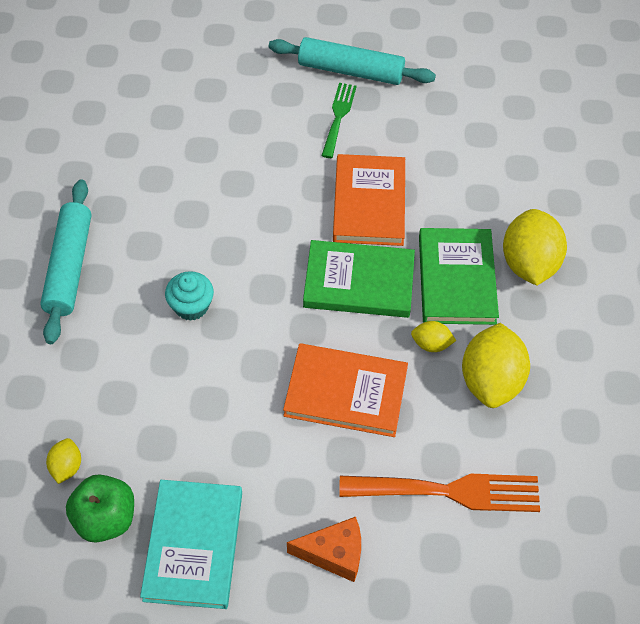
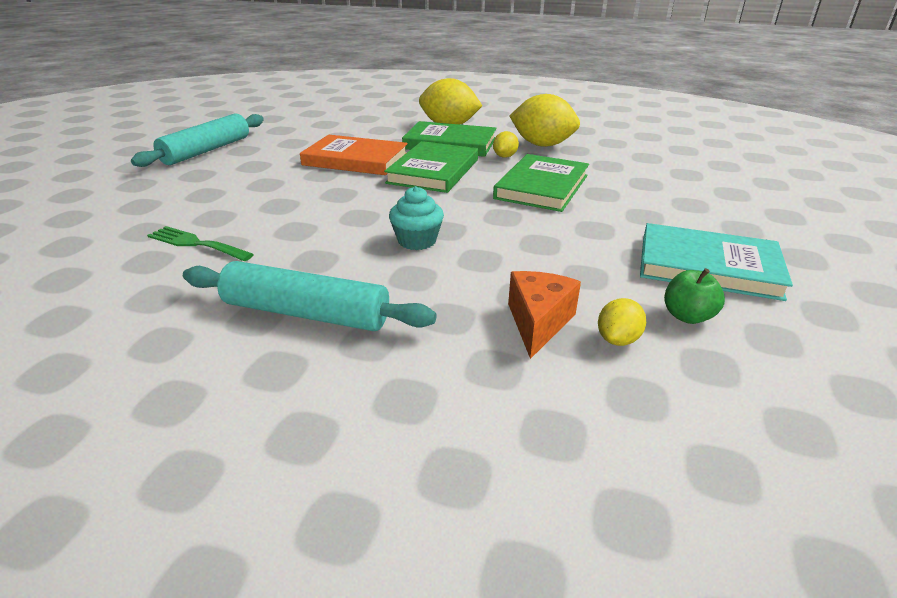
camera: 75 degrees left, 25 degrees down
yellow lemon [46,438,81,484] -> yellow lemon turned 75 degrees counterclockwise [598,298,646,346]
green apple [66,474,134,543] -> green apple [664,268,725,324], size x0.66
orange book [283,343,408,437] -> green book [493,154,589,212]
orange cheese [287,517,361,582] -> orange cheese moved to [508,271,581,359]
green fork [322,83,357,158] -> green fork moved to [147,226,254,261]
orange fork [339,474,540,512] -> none

